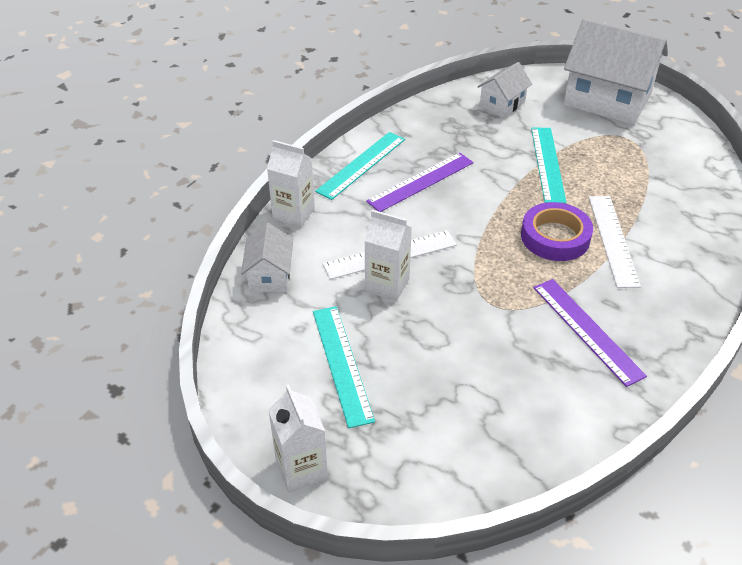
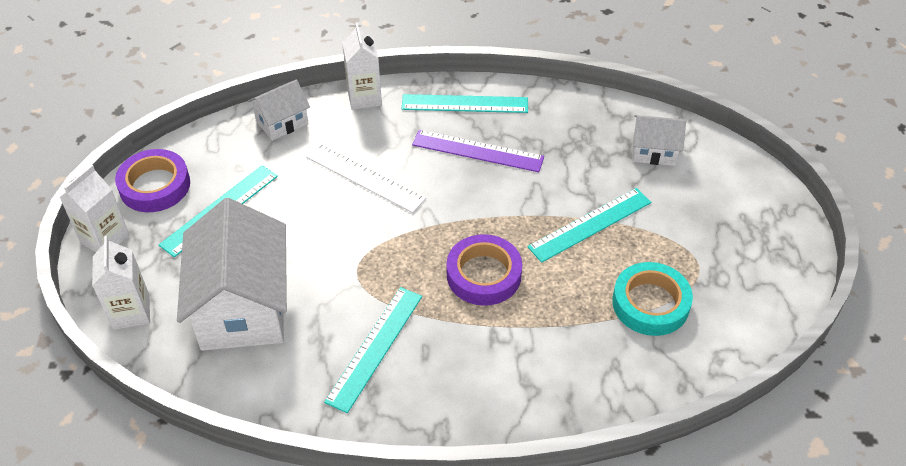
camera: 55 degrees right, 5 degrees up
white carton [364,210,412,301] -> white carton moved to [92,236,150,330]
purple ruler [533,279,647,387] -> turquoise ruler [324,287,422,413]
white house [563,18,668,125] -> white house moved to [177,198,287,351]
white ruler [589,196,641,288] -> none
none -> purple tape [115,149,190,212]
none -> turquoise tape [612,262,693,336]

